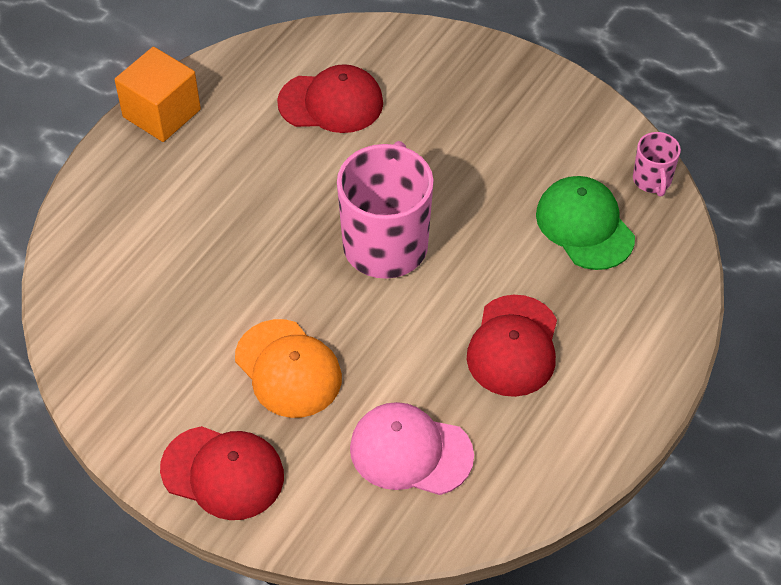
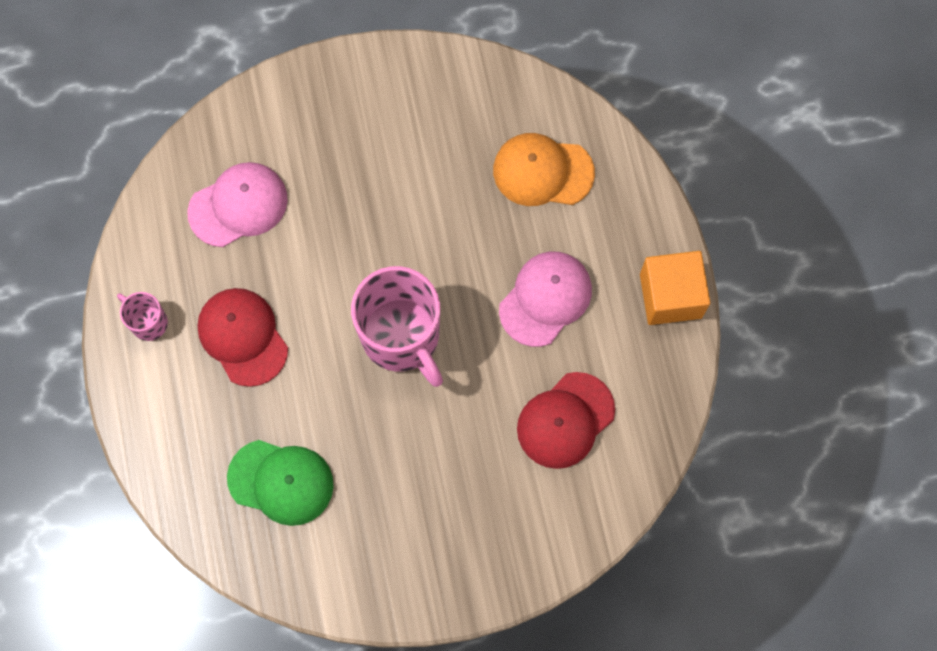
camera: 135 degrees right, 20 degrees up
red cap [160,426,284,520] -> none
orange cap [235,319,342,418] -> orange cap moved to [493,133,595,206]
pink mug [633,132,681,197] -> pink mug moved to [117,292,168,341]
none -> pink cap [499,252,592,347]

